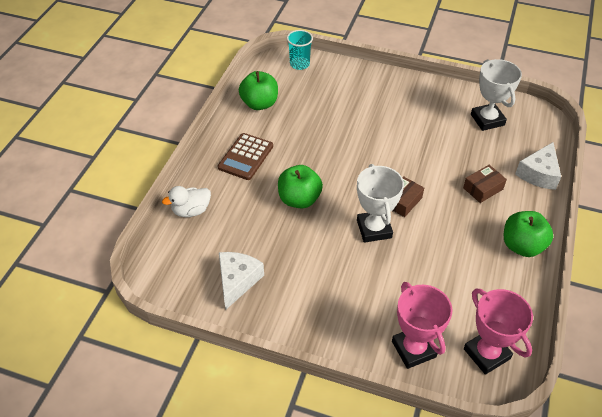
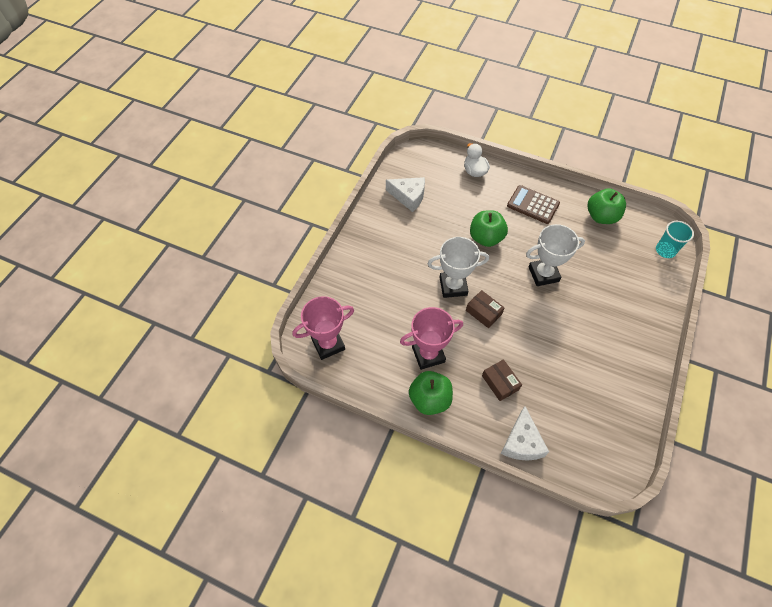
camera: 95 degrees right, 10 degrees up
pink trophy [392,282,452,369] -> pink trophy moved to [400,307,463,370]
white trophy [471,59,522,131] -> white trophy moved to [526,224,585,286]
white cheese [515,142,561,190] -> white cheese turned 120 degrees counterclockwise [500,406,549,461]

